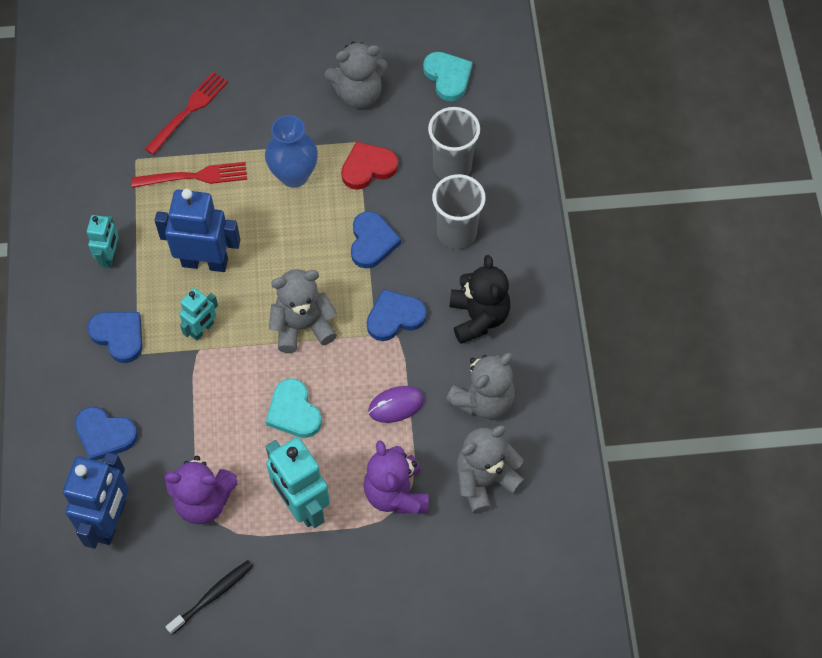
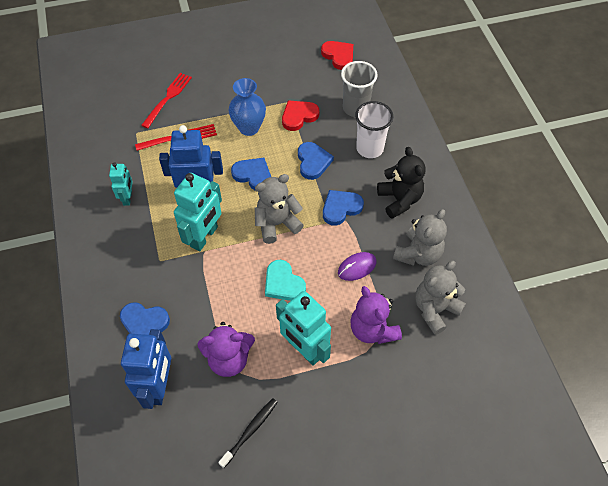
camera: 10 degrees left, 5 degrees down
blue heart [87,312,143,363] -> blue heart moved to [231,158,271,191]
turquoise robot [179,288,218,341] -> turquoise robot [174,173,222,251], size x1.76
grey teddy bear [325,42,388,108] -> none
turquoise heart [423,52,472,101] -> red heart [321,41,353,70]
grey cup [432,174,486,249] -> white cup [355,101,393,158]

